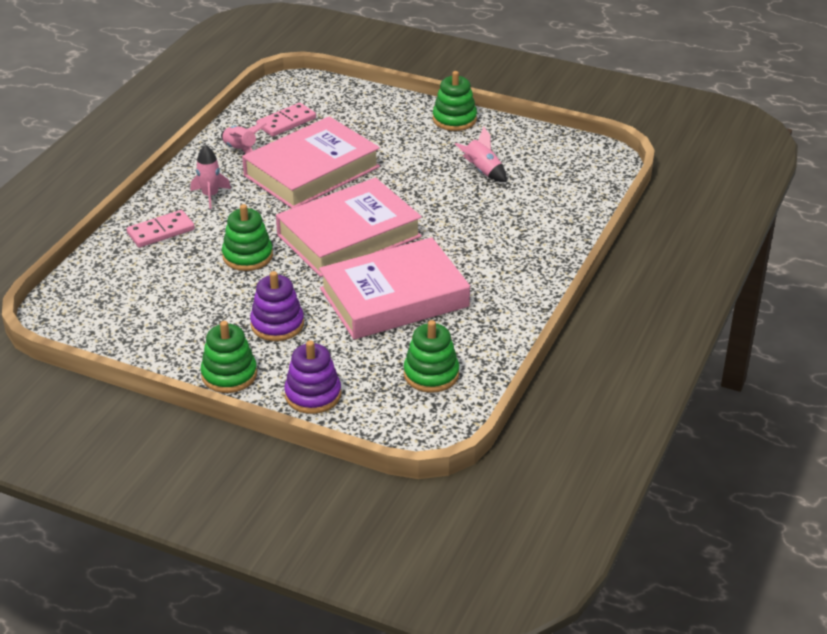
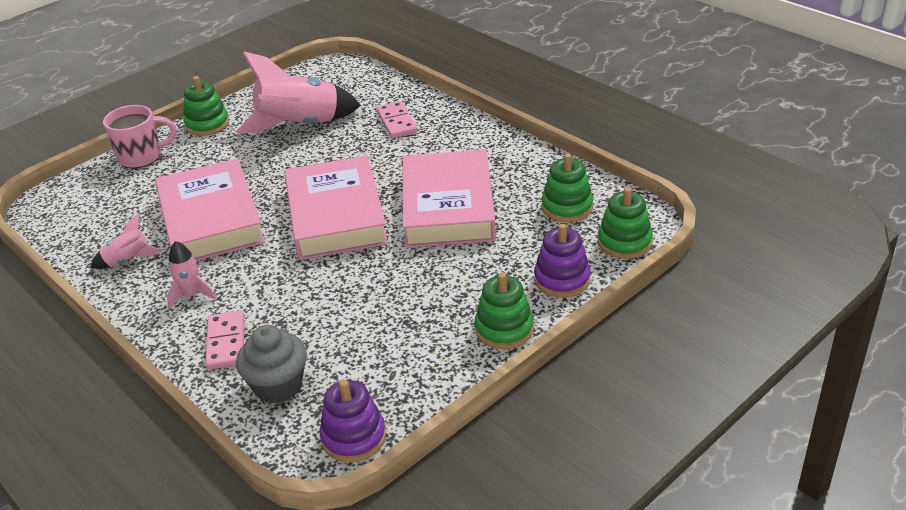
camera: 65 degrees left, 0 degrees up
green stacking toy [222,204,273,271] -> green stacking toy moved to [598,187,653,259]
purple stacking toy [250,271,304,341] -> purple stacking toy moved to [319,379,386,462]
pink domino [256,103,316,137] -> pink domino moved to [376,101,417,138]
pink rocket [455,127,506,182] -> pink rocket [236,51,361,133], size x2.10
none -> pink mug [103,105,177,168]
none -> grey cupcake [236,325,307,404]

